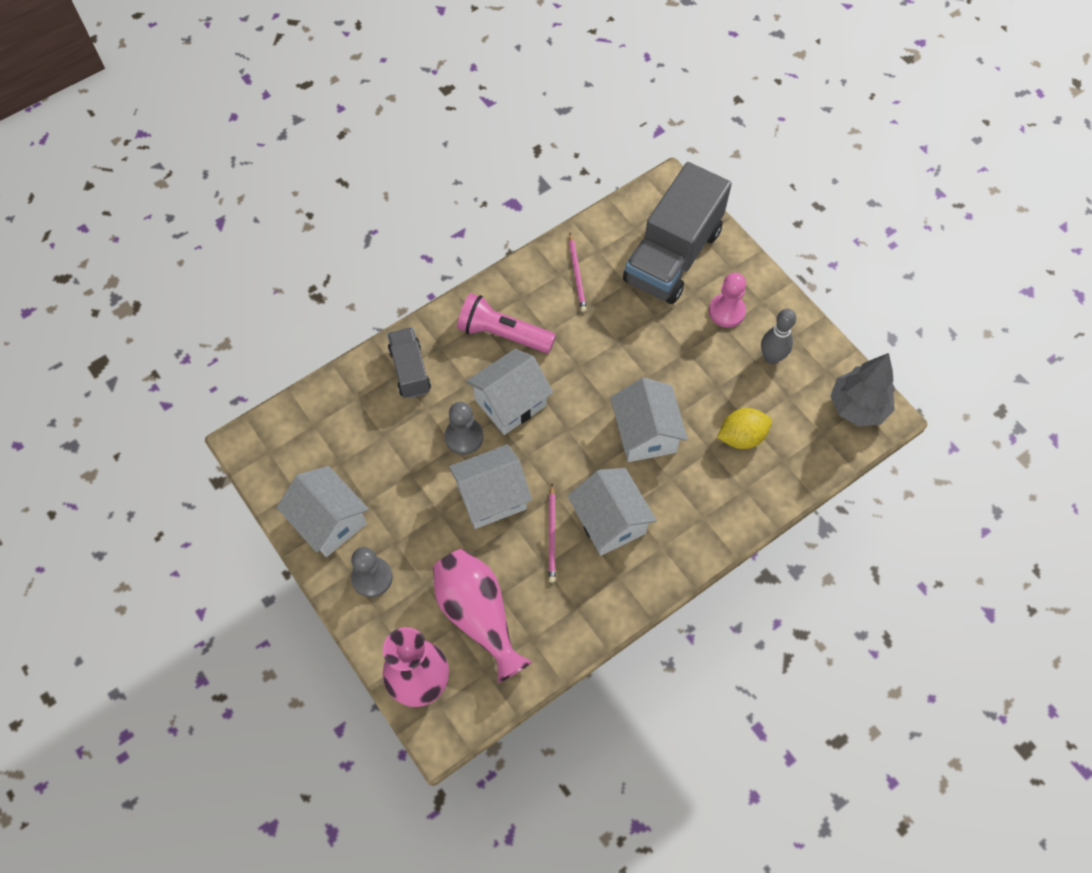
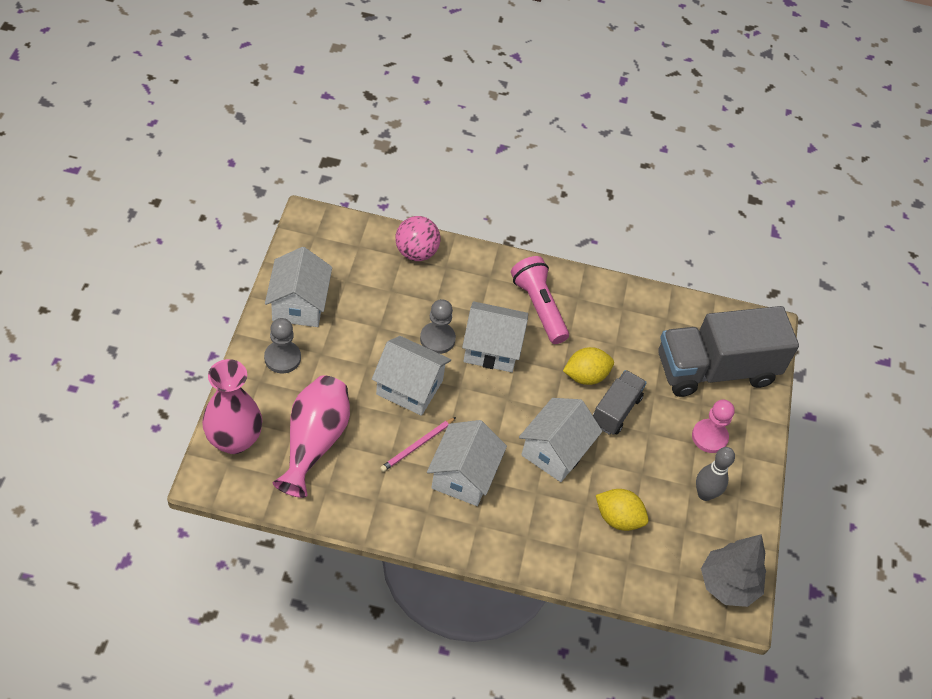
camera: 40 degrees right, 10 degrees down
grey truck [387,327,431,399] -> grey truck moved to [593,370,647,435]
pink pencil [569,233,587,312] -> none
none -> pink ball [395,216,440,261]
none -> yellow lemon [563,347,614,385]

